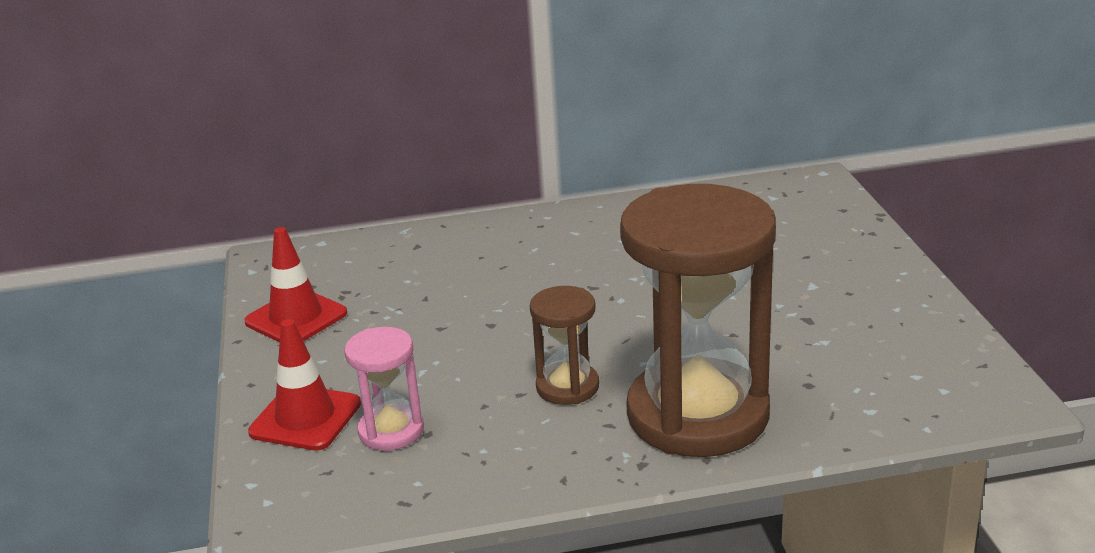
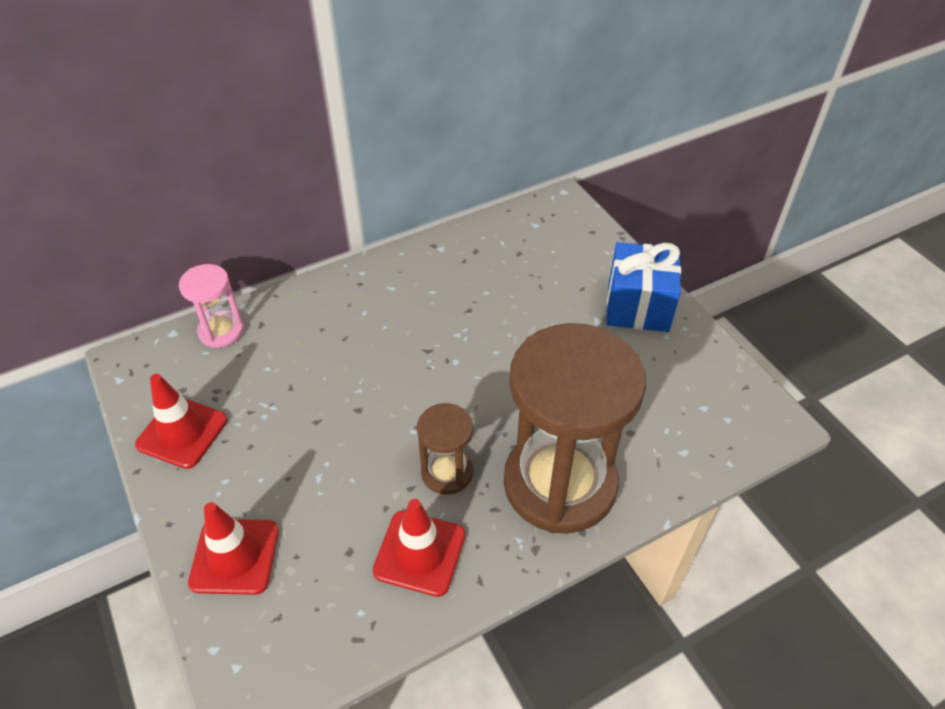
camera: 20 degrees left, 20 degrees up
pink hourglass [344,327,424,451] -> pink hourglass moved to [179,264,244,348]
none -> red traffic cone [373,499,465,597]
none -> blue gift [607,242,681,332]

